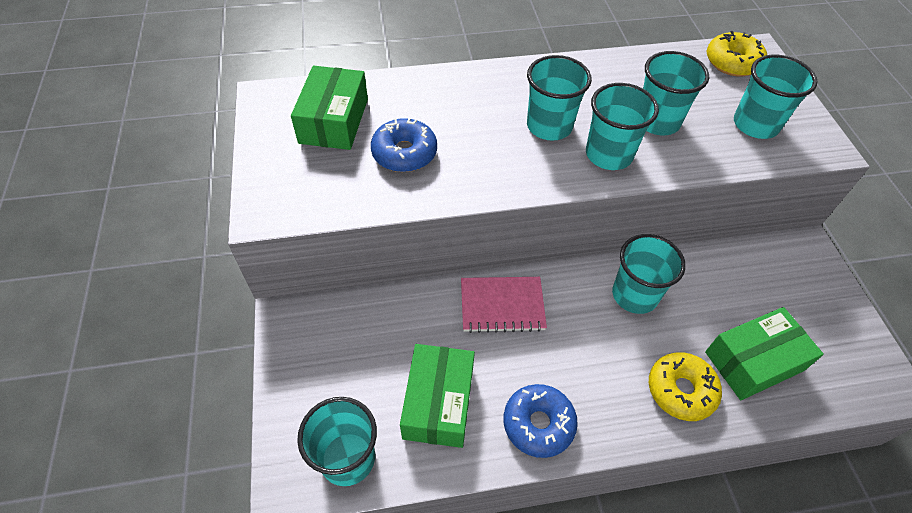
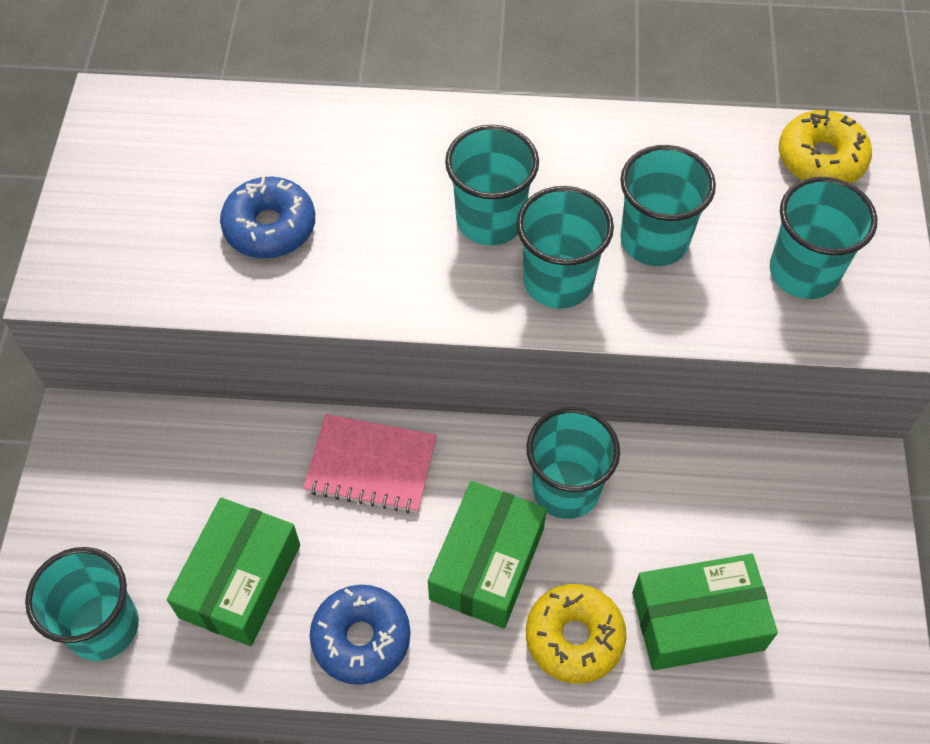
camera: 15 degrees right, 5 degrees up
green box [291,66,368,150] -> green box moved to [428,481,547,629]

